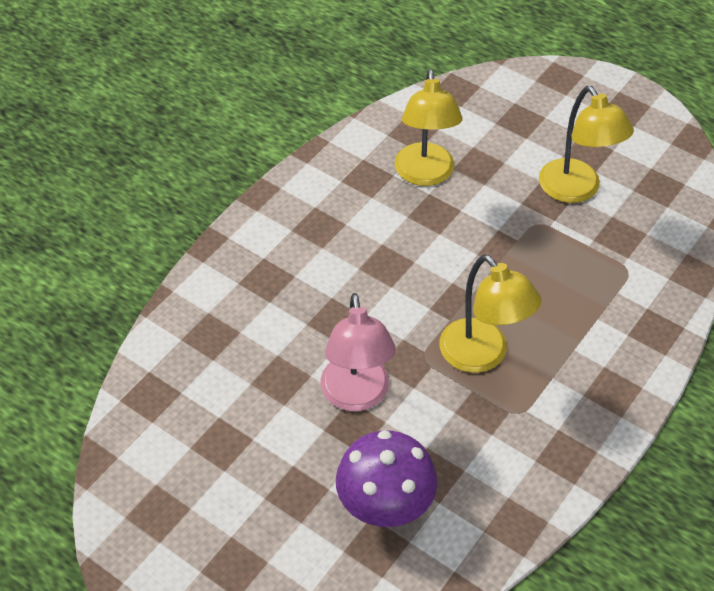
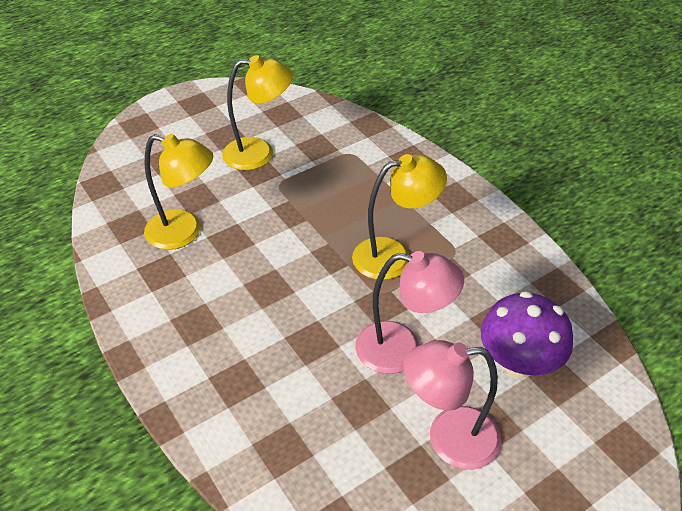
camera: 70 degrees left, 5 degrees down
none -> pink lamp [403,340,502,470]

